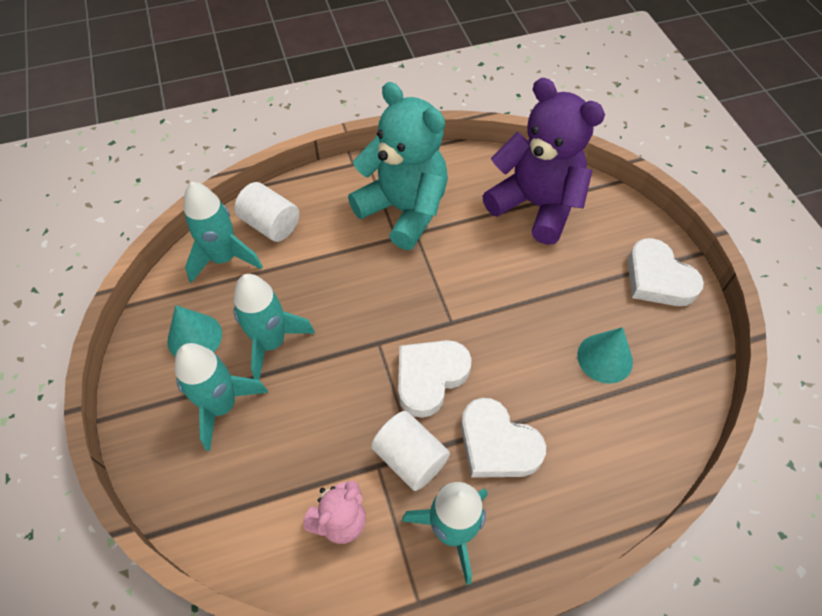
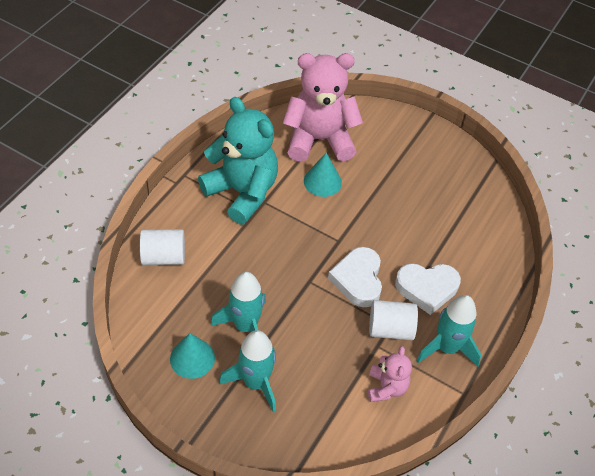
camera: 45 degrees left, 5 degrees down
turquoise rocket [184,182,263,283] -> none
turquoise teddy bear [348,82,448,250] -> turquoise teddy bear turned 45 degrees clockwise [198,97,278,224]
purple teddy bear [482,78,605,245] -> pink teddy bear [283,53,363,162]
turquoise cone [577,327,633,384] -> turquoise cone moved to [304,153,342,197]
white heart [628,238,704,306] -> none

